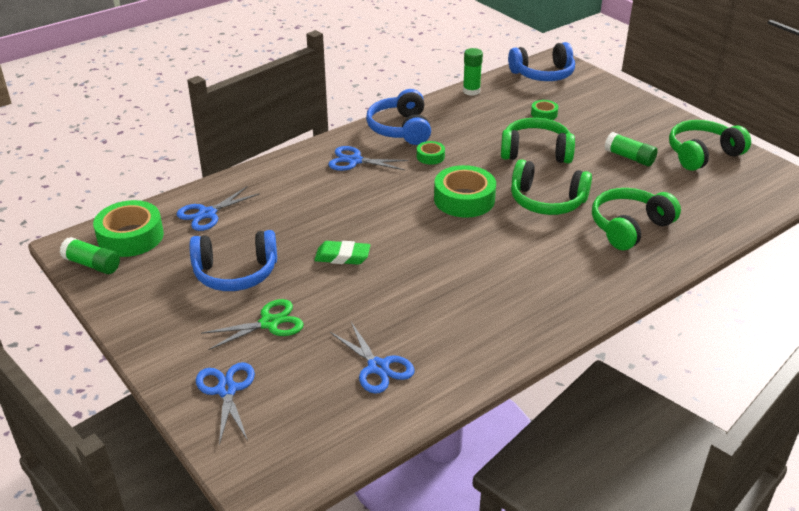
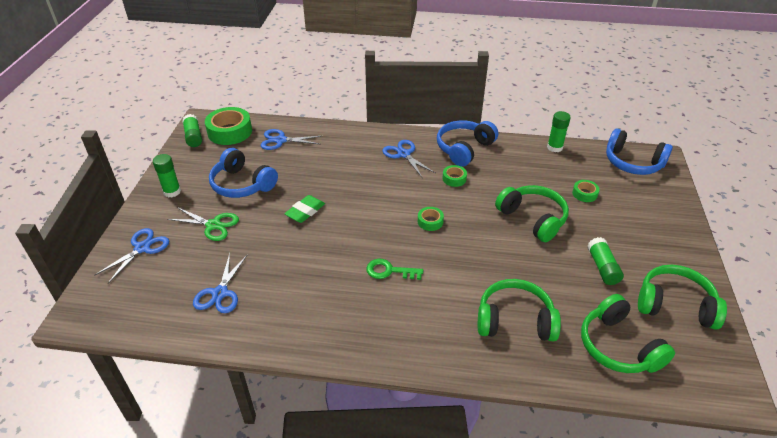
camera: 45 degrees right, 5 degrees up
green eraser [314,241,370,265] -> green eraser turned 75 degrees clockwise [284,195,325,223]
green tape [434,165,496,218] -> green tape [418,207,444,231], size x0.50
green headphones [511,159,592,215] -> green headphones moved to [581,294,675,373]
none -> green glue stick [153,154,181,198]
none -> green key [366,259,423,280]

